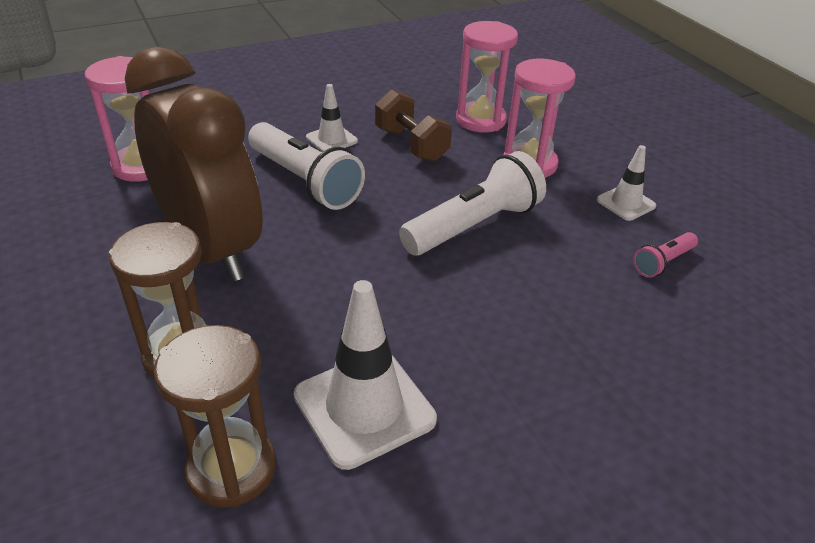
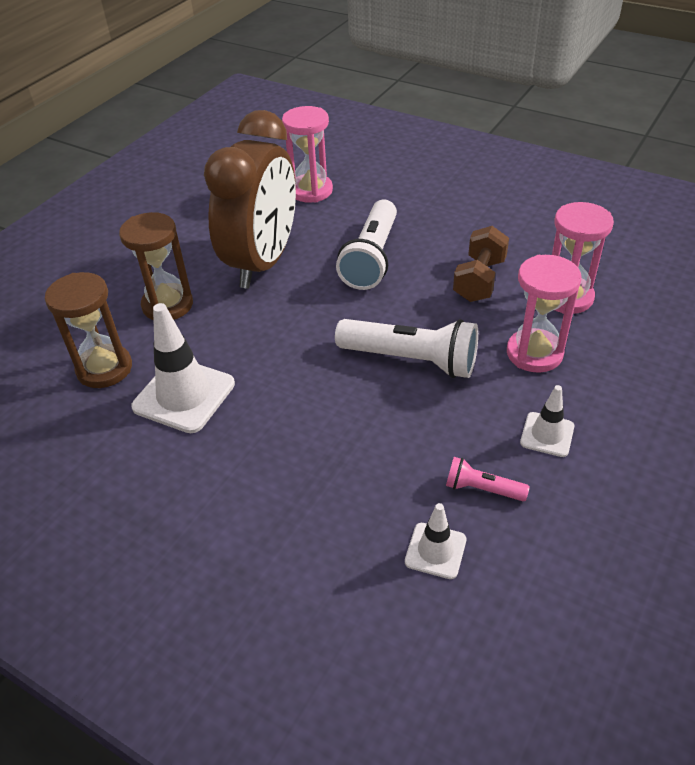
camera: 60 degrees right, 5 degrees up
white traffic cone [306,84,358,152] -> white traffic cone moved to [405,503,466,579]

